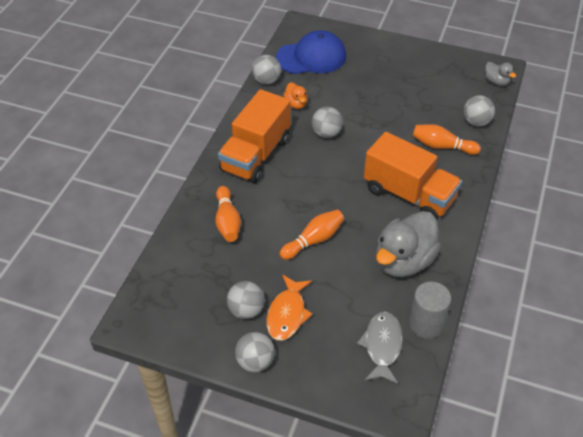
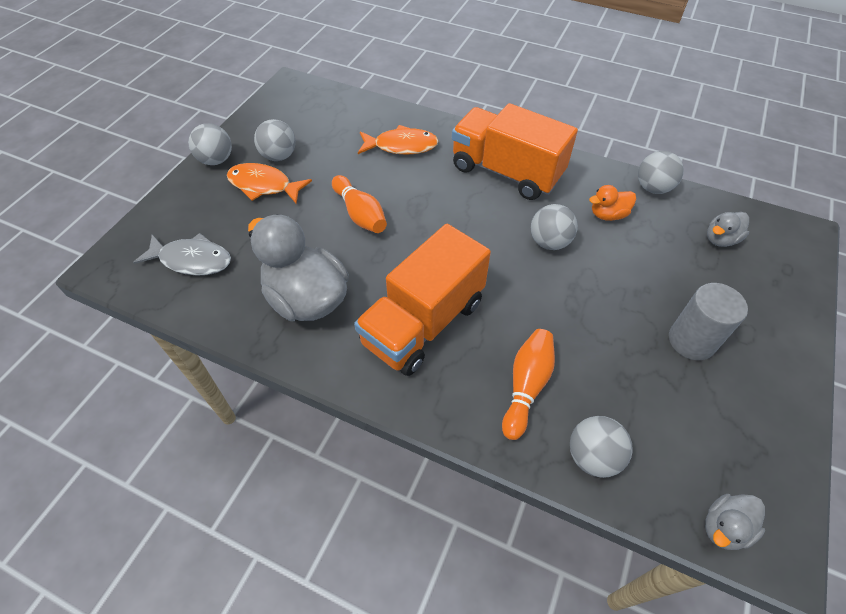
camera: 95 degrees right, 5 degrees up
orange bowling pin [215,186,241,242] -> orange fish [358,125,438,155]
blue cap [276,30,346,74] -> grey duck [707,212,749,247]
grey cylinder [409,282,451,339] -> grey cylinder moved to [669,283,748,360]

